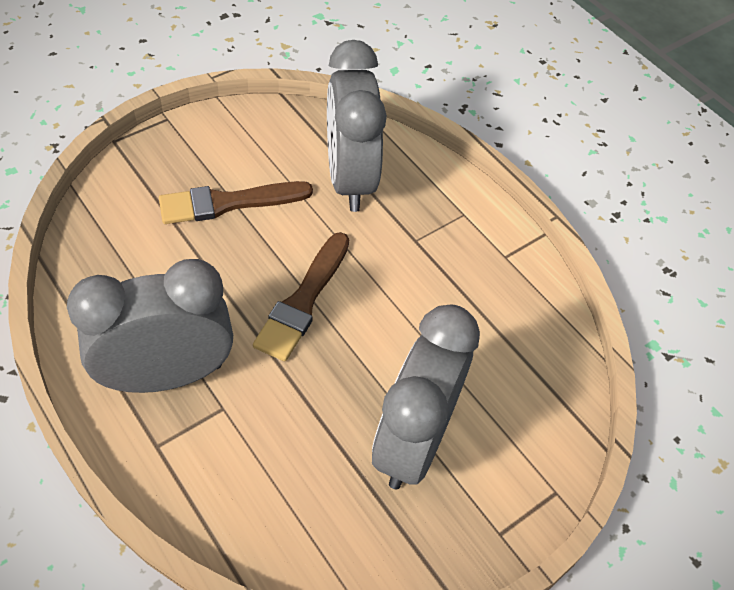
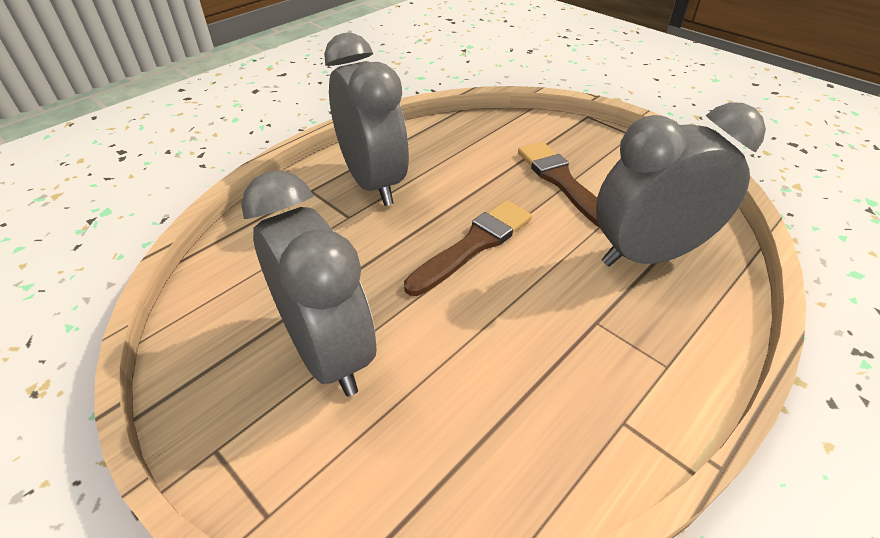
camera: 85 degrees right, 10 degrees down
brown brush [253,232,349,361] -> brown brush turned 120 degrees clockwise [404,200,532,296]
grey clock [372,304,480,489] -> grey clock turned 45 degrees clockwise [241,170,377,396]

